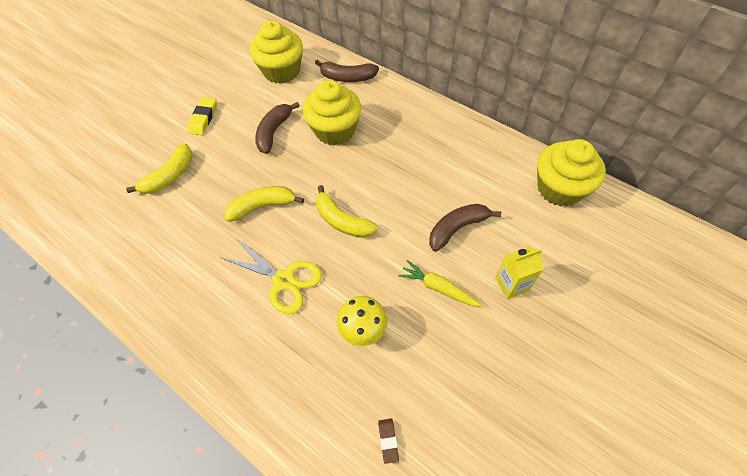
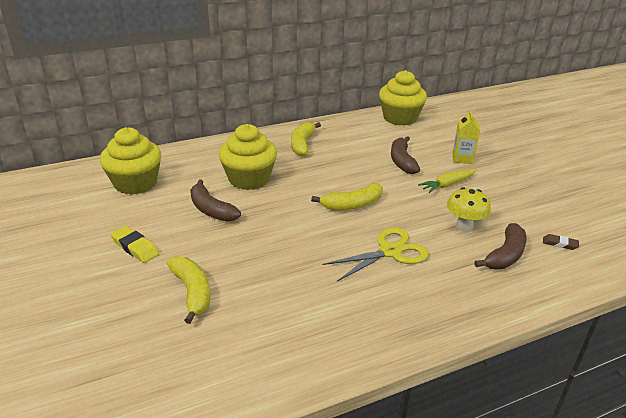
camera: 65 degrees left, 25 degrees down
yellow banana [225,186,304,222] -> yellow banana moved to [291,122,321,156]
brown banana [315,60,379,82] -> brown banana moved to [474,223,527,269]

